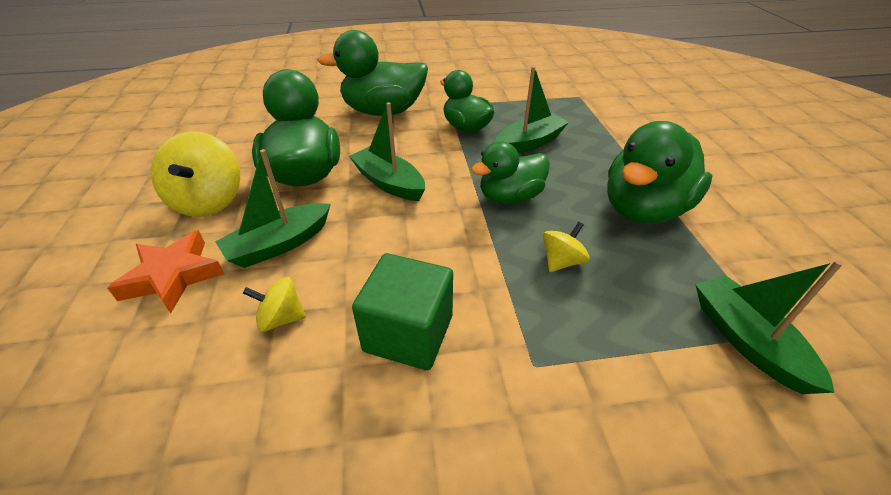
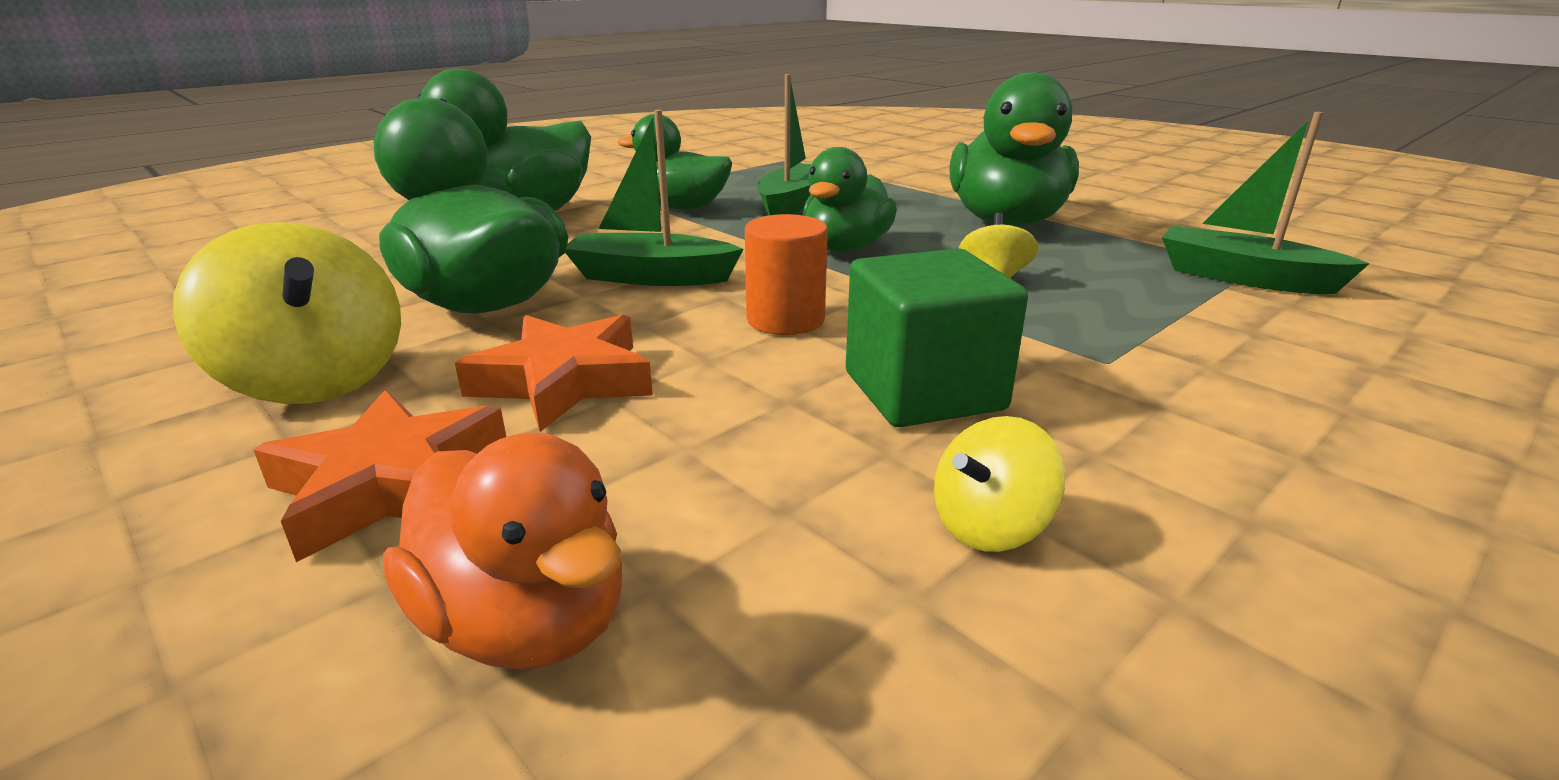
camera: 35 degrees left, 15 degrees down
green boat [215,149,331,268] -> orange star [455,314,653,432]
yellow spinning top [243,277,306,332] -> yellow spinning top moved to [934,416,1065,552]
none -> orange duck [383,433,622,670]
none -> orange cylinder [745,214,828,335]

